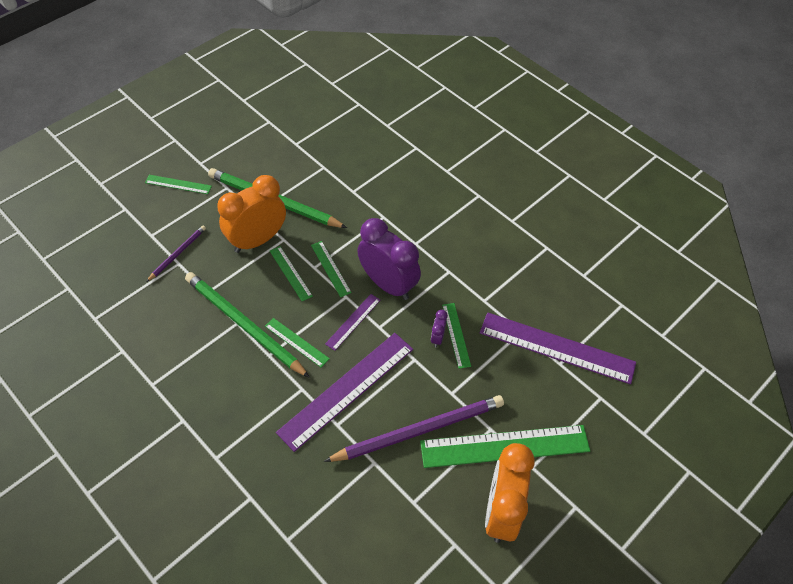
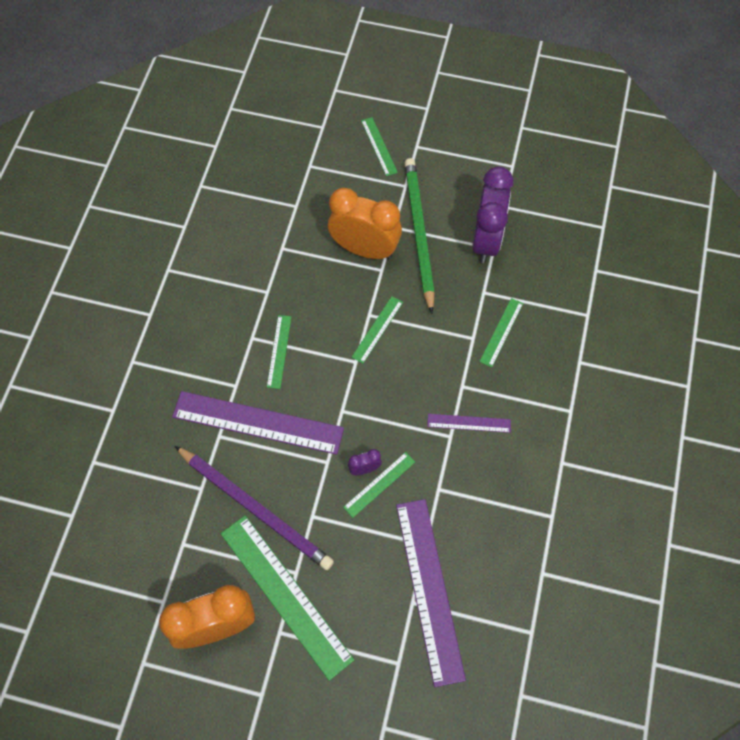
camera: 60 degrees right, 10 degrees up
purple pencil [146,225,206,282] -> none
green pencil [185,272,310,378] -> none
green ruler [270,246,313,301] -> green ruler moved to [480,298,523,367]
purple ruler [325,294,380,351] -> purple ruler moved to [427,414,511,433]
purple clock [357,218,421,300] -> purple clock moved to [472,166,514,263]

